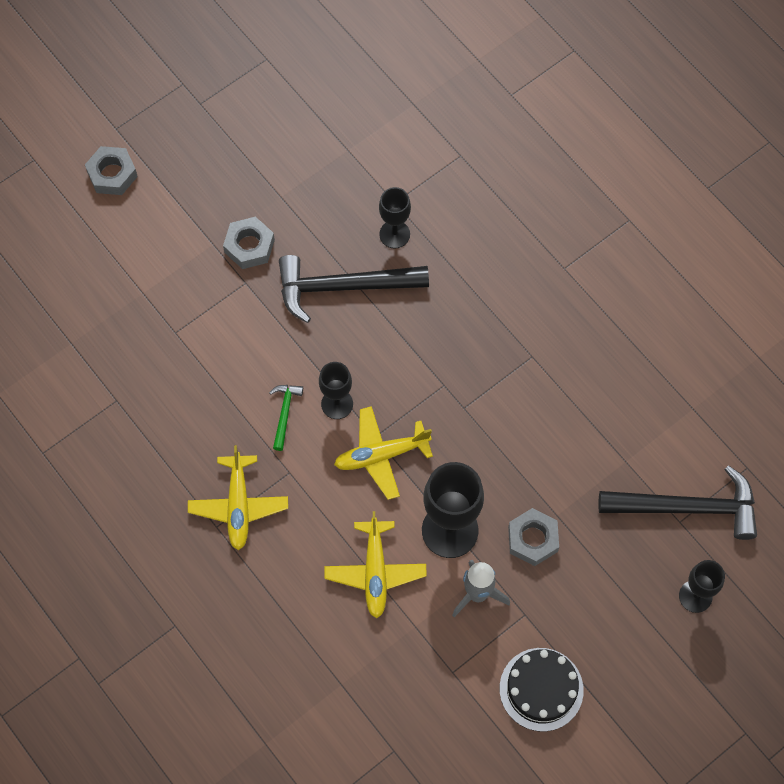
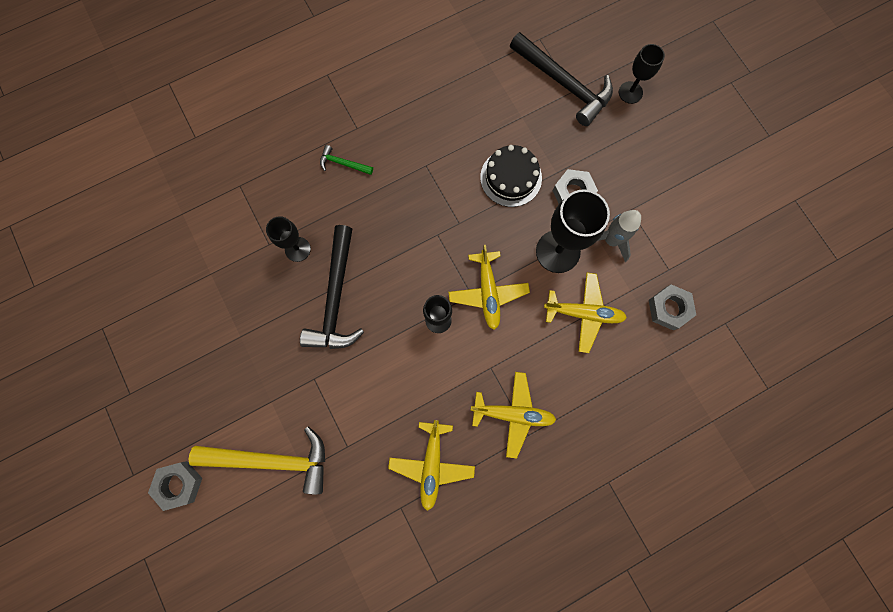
camera: 80 degrees left, 10 degrees up
grey nut [223,217,275,269] -> grey nut moved to [649,285,696,330]
green hammer [269,385,303,451] -> green hammer moved to [320,145,373,175]
black cake [500,648,584,732] -> black cake moved to [480,145,542,207]
black hammer [598,465,757,540] -> black hammer turned 120 degrees clockwise [510,32,613,126]
none -> yellow hammer [188,426,325,494]
none -> yellow plane [388,420,475,511]

